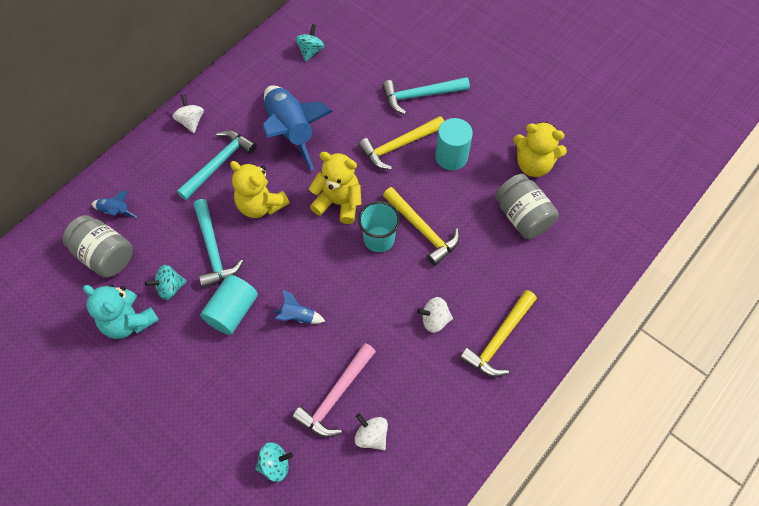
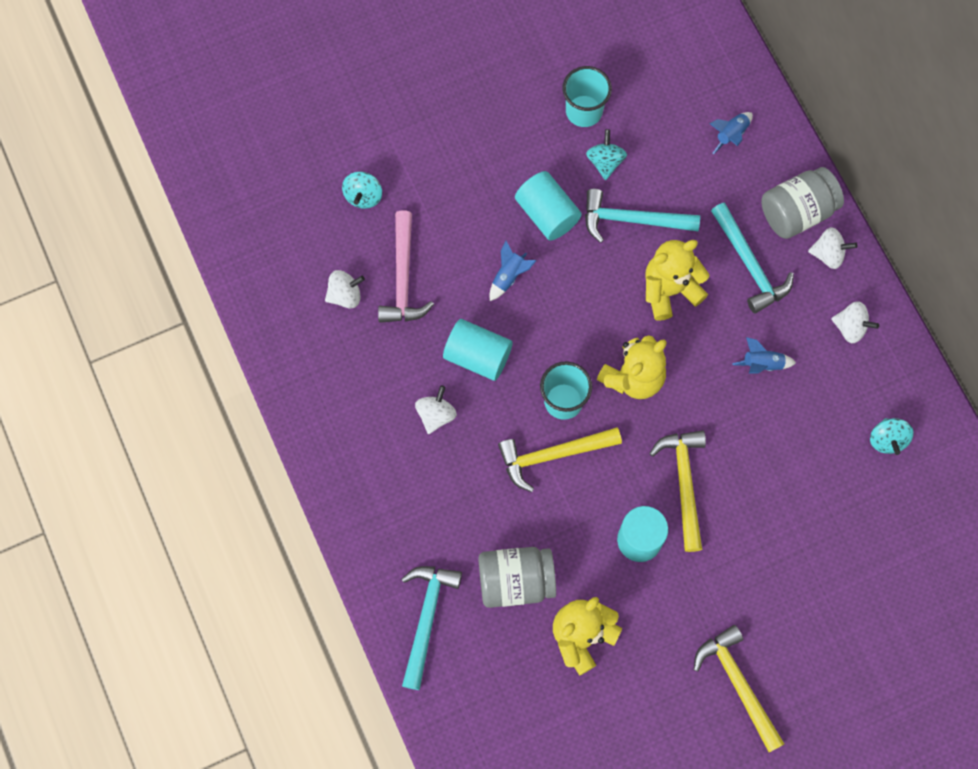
camera: 115 degrees right, 10 degrees up
grey jar [62,215,133,278] -> grey jar moved to [761,167,844,239]
turquoise teddy bear [83,285,159,339] -> turquoise cup [562,66,612,127]
blue rocket [263,85,333,171] -> blue rocket [732,337,796,374], size x0.42
pink hammer [292,343,376,438] -> pink hammer turned 150 degrees counterclockwise [378,210,434,323]
turquoise spinning top [295,24,324,62] -> turquoise spinning top turned 45 degrees clockwise [870,418,914,455]
turquoise hammer [382,77,470,114] -> turquoise hammer moved to [402,566,462,690]
yellow hammer [460,290,537,377] -> yellow hammer moved to [694,625,784,752]
none -> turquoise cylinder [443,319,513,381]
none -> white spinning top [831,301,879,343]

